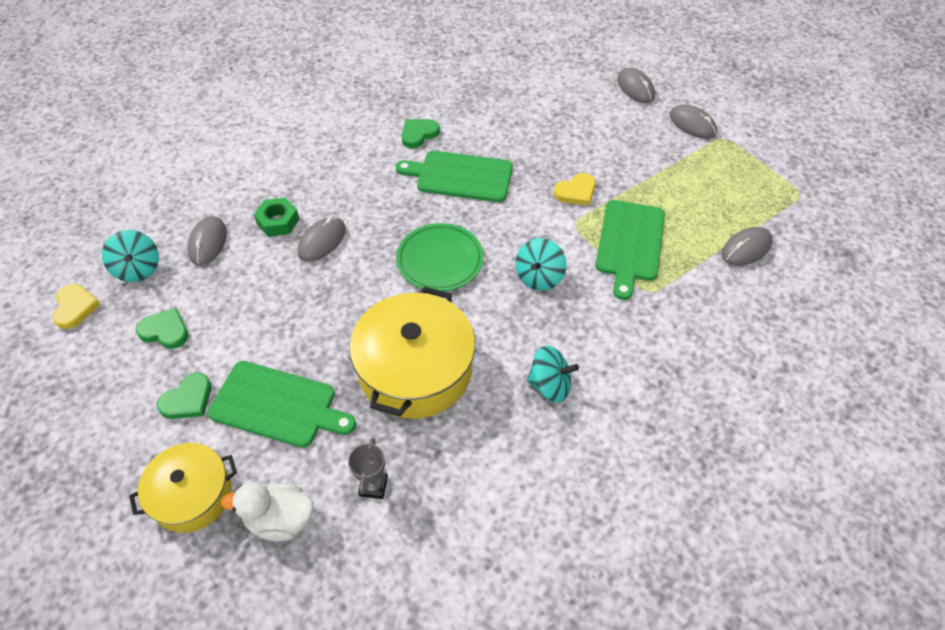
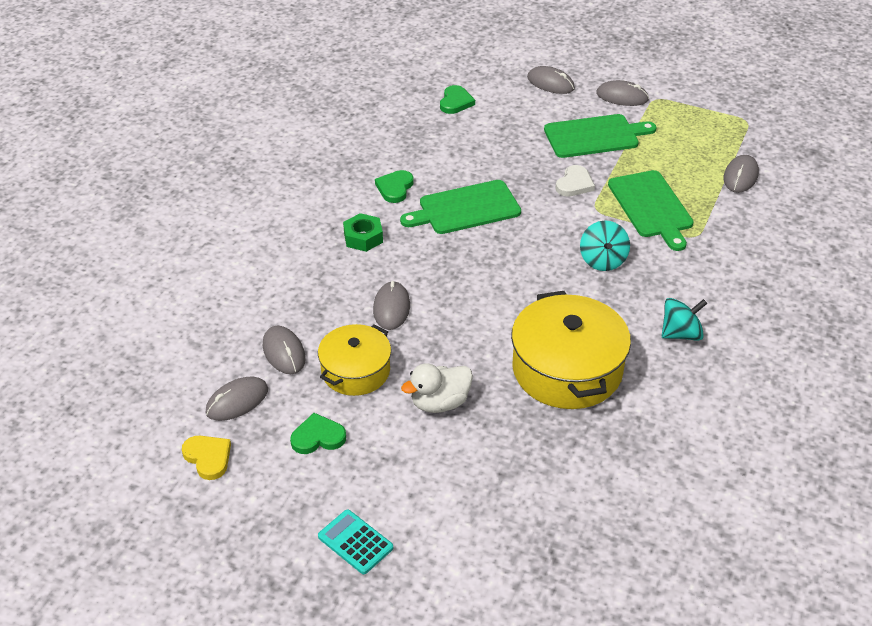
camera: 30 degrees left, 10 degrees down
turquoise spinning top [102,230,159,282] -> grey mouse [205,377,268,421]
yellow pot [129,443,237,533] -> yellow pot moved to [318,324,391,396]
green heart [157,372,211,419] -> green heart moved to [440,85,475,114]
green cutting board [208,361,356,448] -> green cutting board moved to [544,114,657,158]
white duck [221,482,314,541] -> white duck moved to [401,363,473,413]
green nut [254,197,299,237] -> green nut moved to [343,213,383,252]
grey trophy [348,438,388,499] -> none
green plate [396,223,484,291] -> none
yellow heart [554,173,596,205] -> white heart [555,165,595,197]
none -> turquoise calculator [318,509,393,574]

